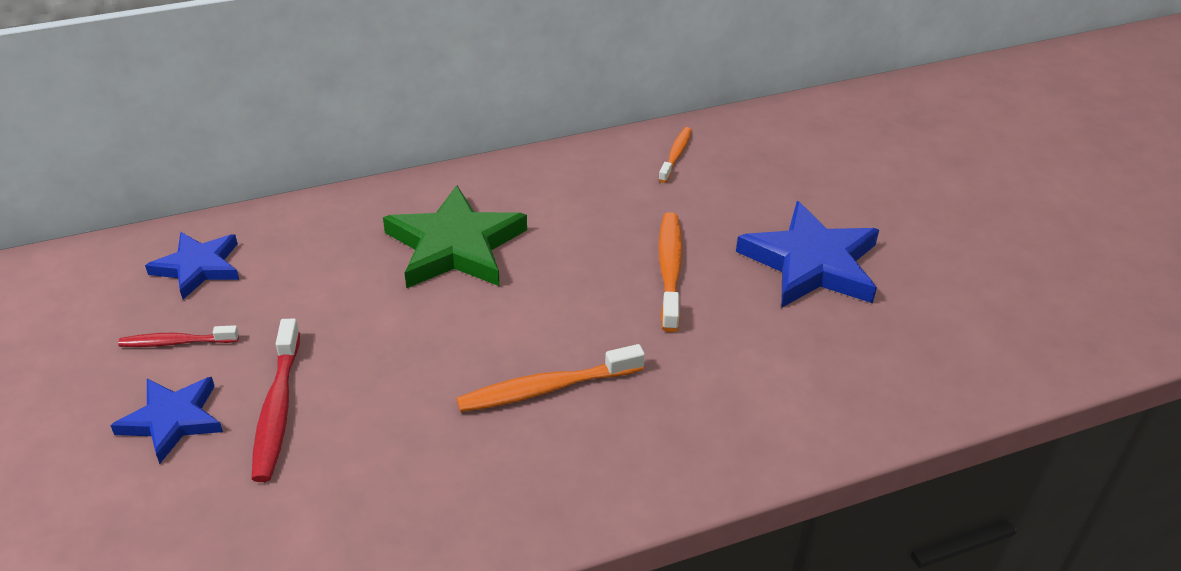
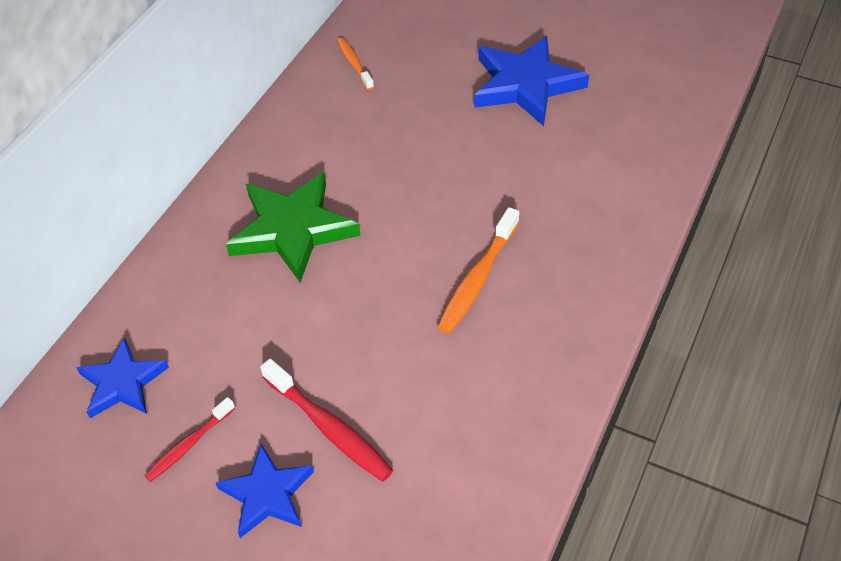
camera: 40 degrees left, 10 degrees up
orange toothbrush [658,212,683,332] -> none

